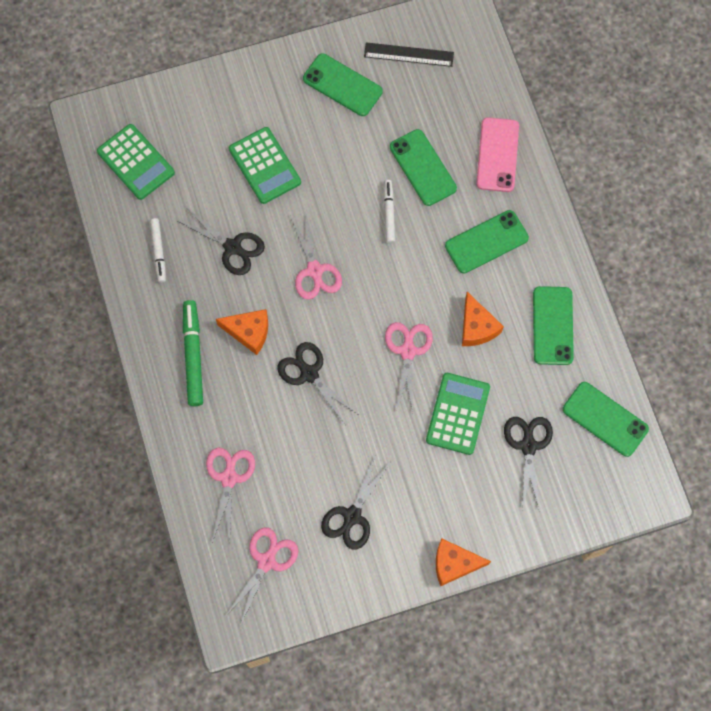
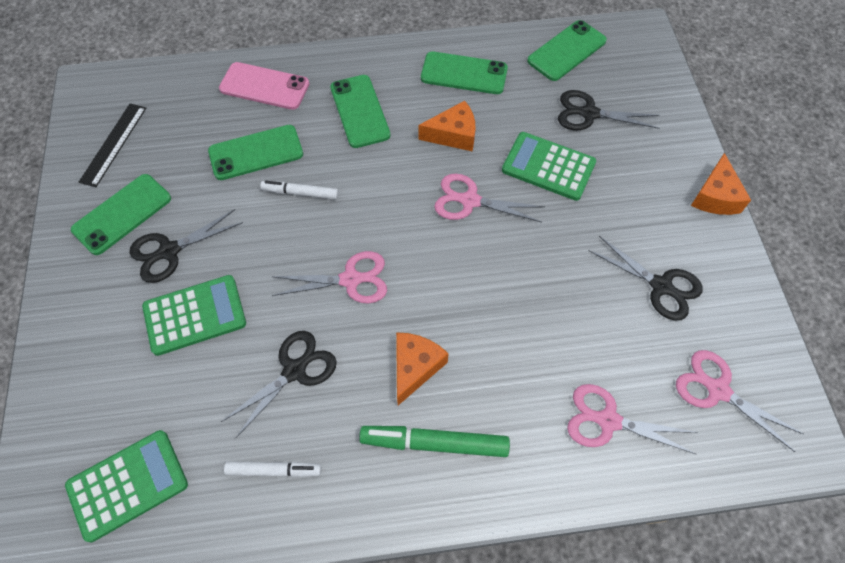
camera: 80 degrees left, 10 degrees down
black scissors [277,342,357,425] -> black scissors moved to [130,209,243,283]

